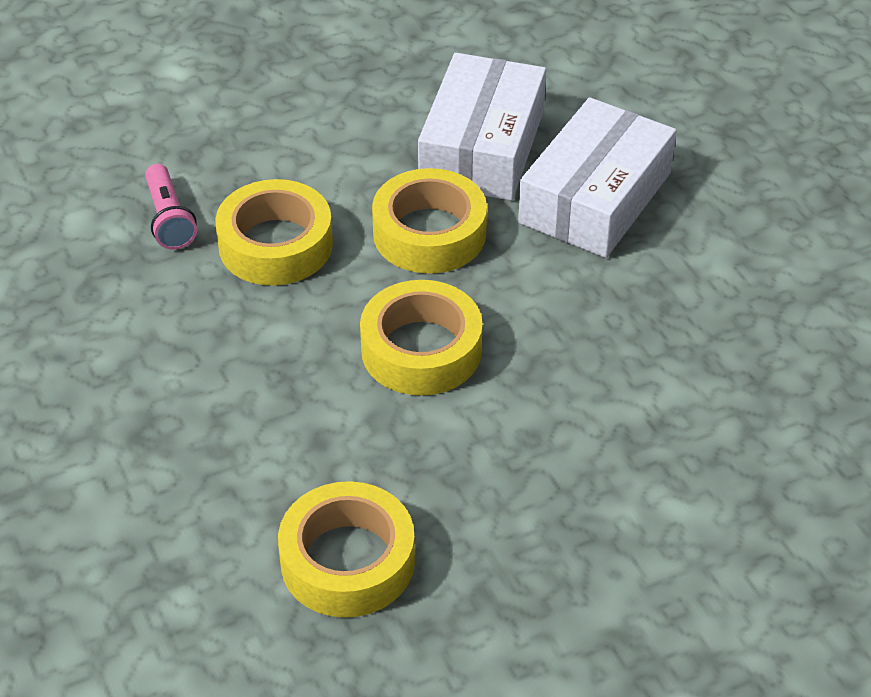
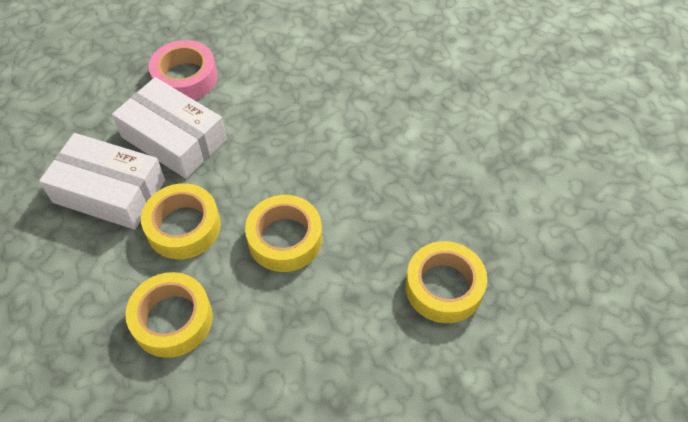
camera: 85 degrees left, 10 degrees up
pink flashlight [145,164,197,250] -> none
none -> pink tape [149,40,218,100]

